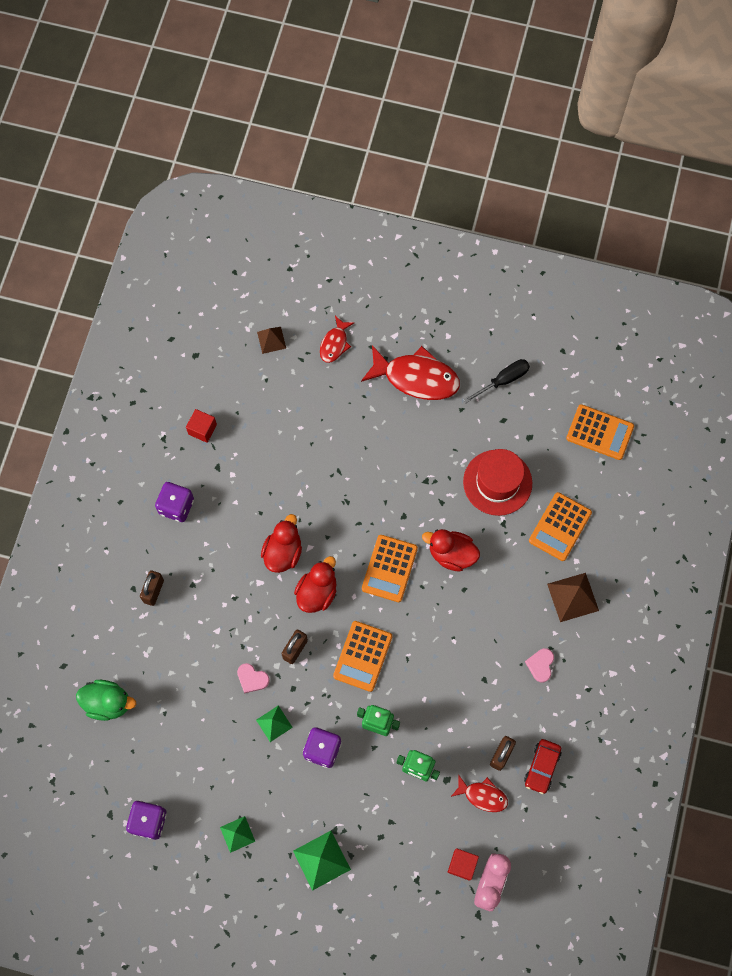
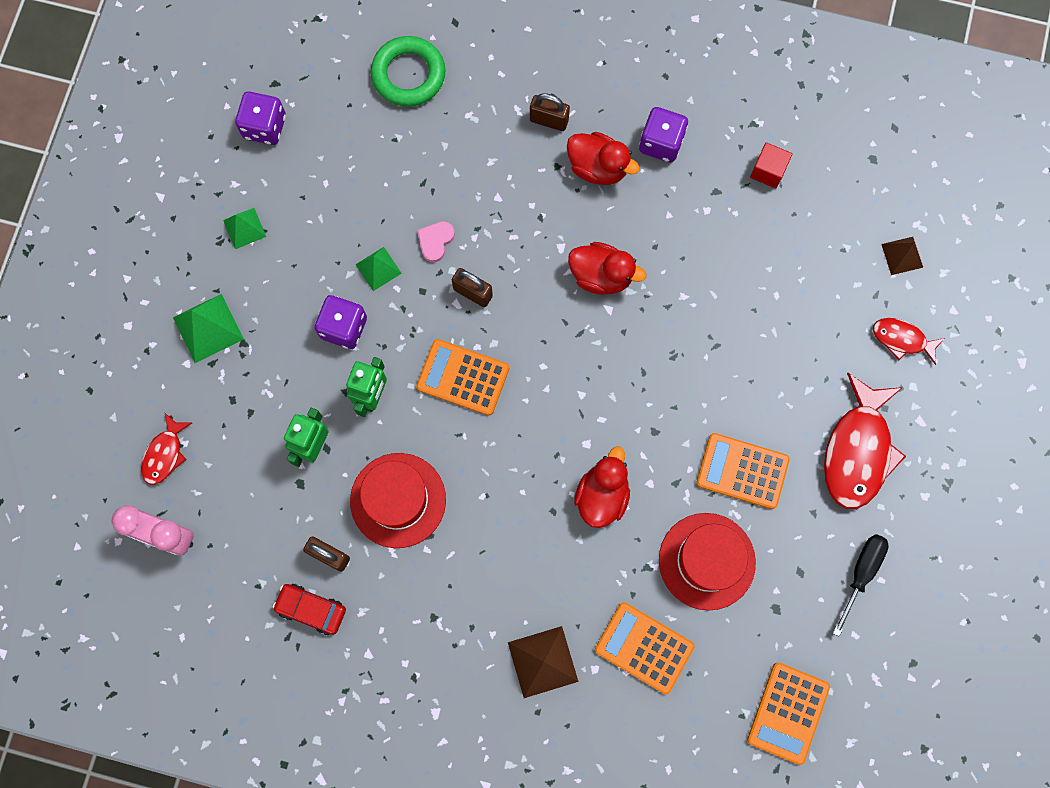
camera: 90 degrees right, 5 degrees up
green duck [76,680,136,721] -> green ring [371,36,446,107]
red duck [294,556,336,613] -> red duck moved to [567,132,640,185]
orange calculator [362,535,418,602] -> orange calculator moved to [696,433,790,509]
red cube [448,848,479,881] -> none
red fish [451,774,508,812] -> red fish moved to [141,413,192,485]
black screwdriver [463,359,530,403] -> black screwdriver turned 120 degrees counterclockwise [833,534,889,636]
pink heart [525,648,554,682] -> none
none -> red hat [350,453,446,548]

